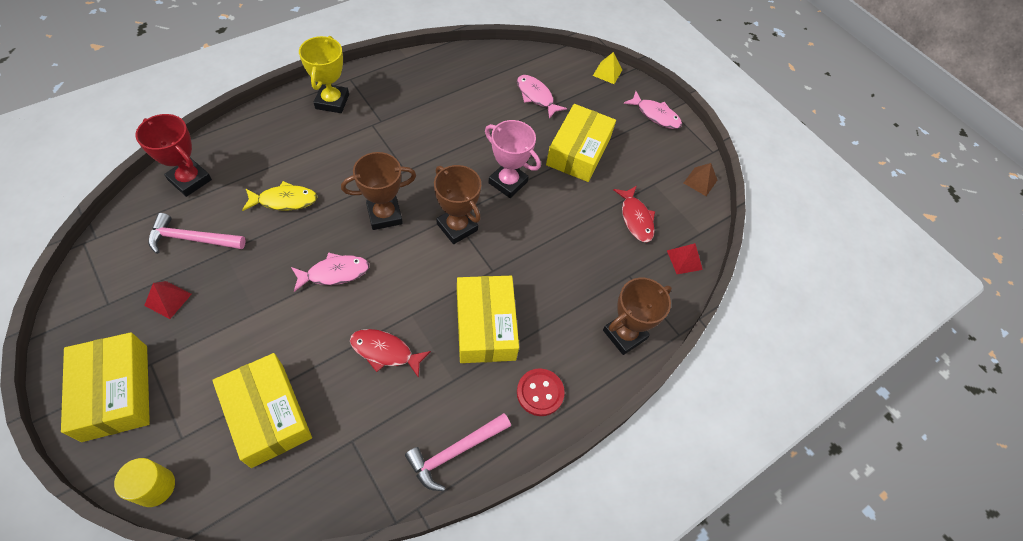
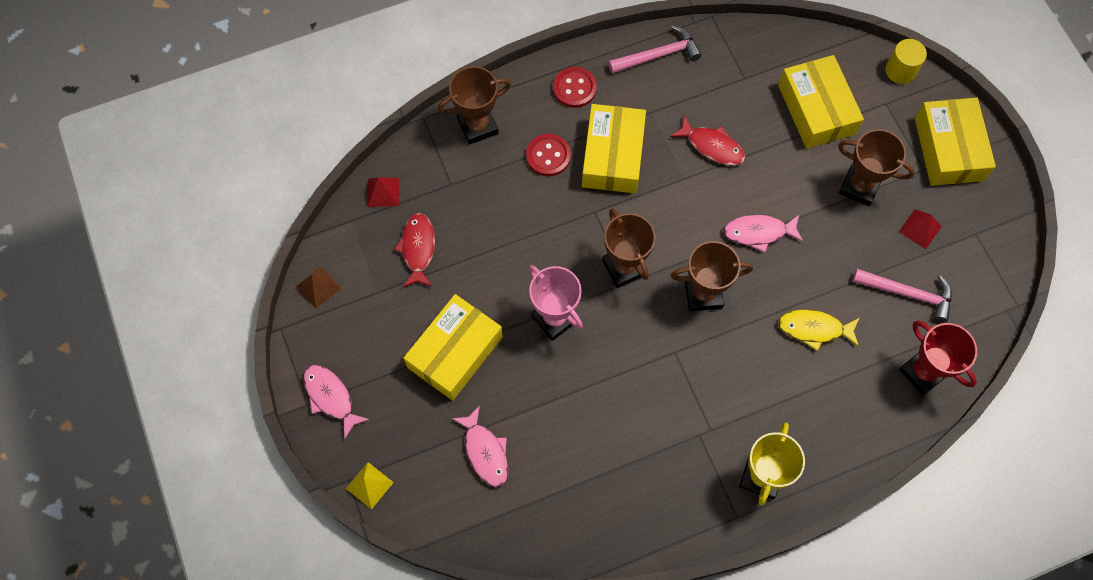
camera: 160 degrees left, 10 degrees up
none -> red button [526,134,571,176]
none -> brown trophy [838,129,915,206]

